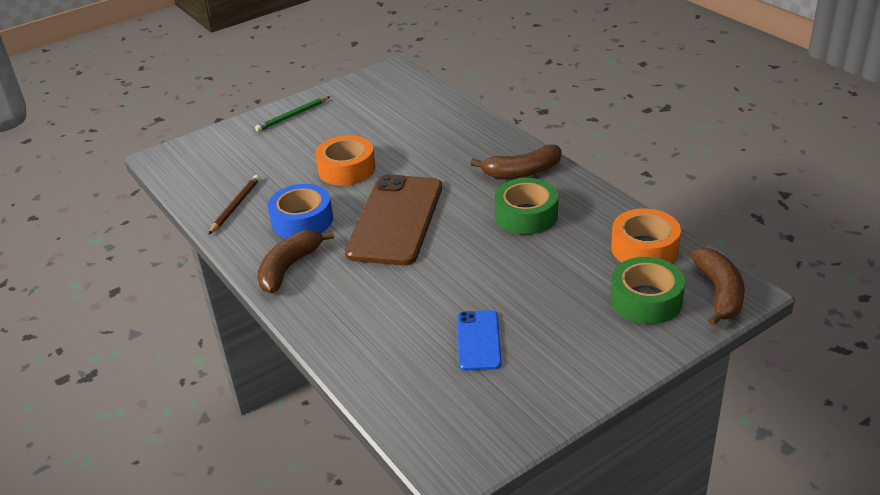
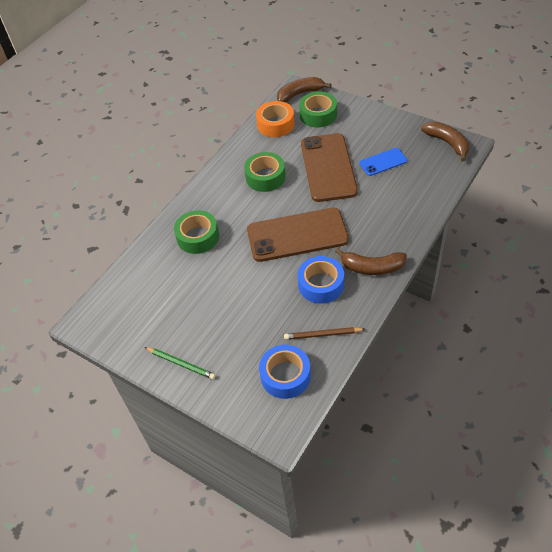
camera: 110 degrees left, 15 degrees up
orange tape [315,135,375,186] -> none
brown banana [471,144,562,179] -> brown banana moved to [421,122,469,162]
none -> green tape [174,210,219,254]
none -> blue tape [259,344,311,399]
none -> brown phone [301,133,358,202]

